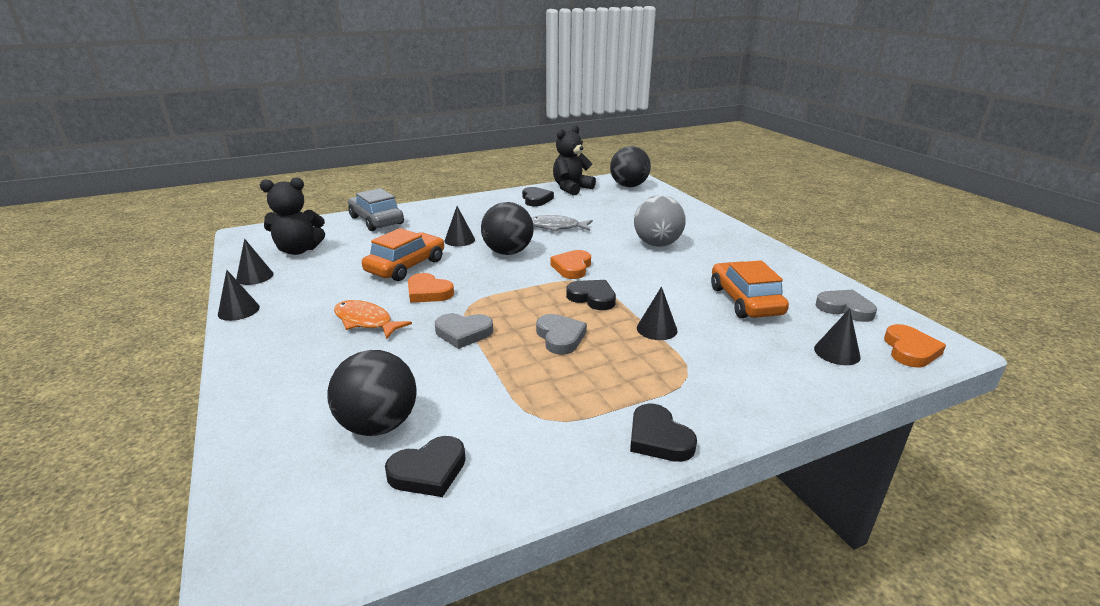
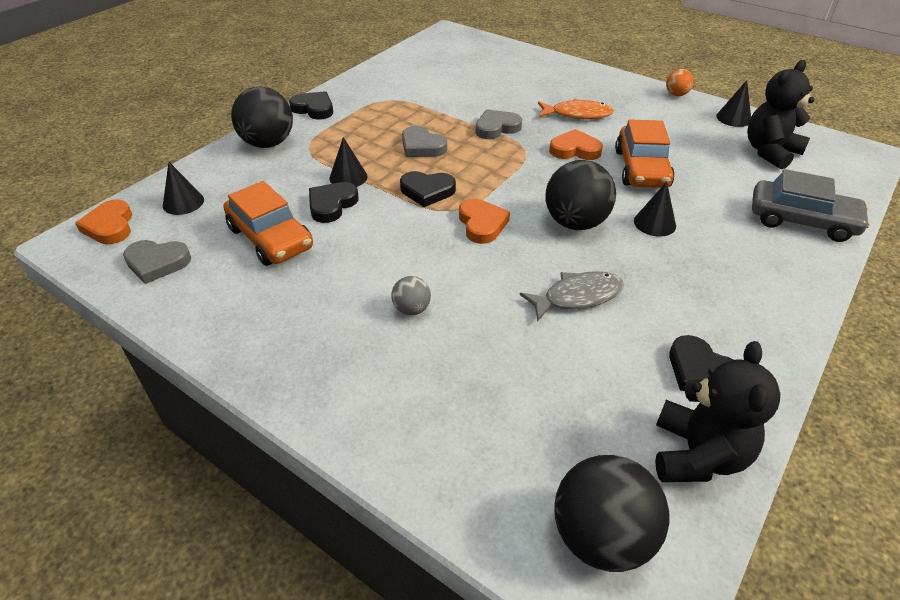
camera: 150 degrees right, 15 degrees up
black cone [218,270,260,321] -> orange ball [666,69,694,96]
black ball [328,350,417,436] -> black ball moved to [231,86,293,148]
black heart [385,436,466,497] -> black heart moved to [309,182,359,223]
grey ball [634,195,686,247] -> grey ball [391,276,431,315], size x0.50

